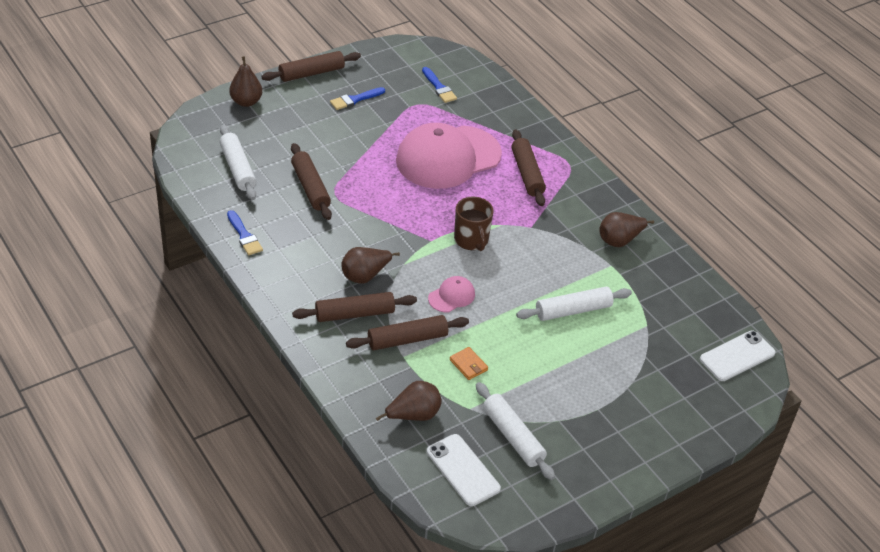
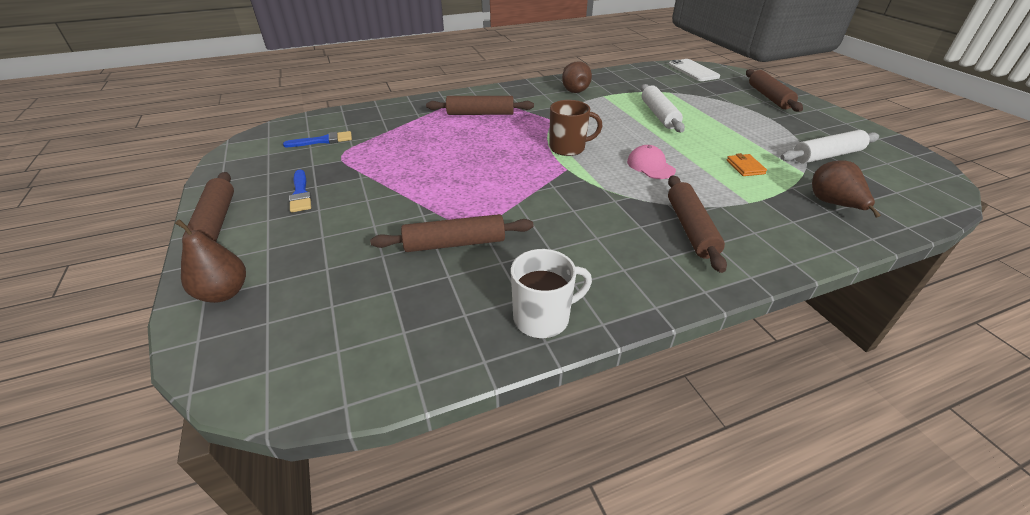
camera: 75 degrees left, 5 degrees down
white rolling pin [219,125,256,200] -> none
blue brush [227,210,263,255] -> white mug [511,249,592,338]
brown pear [341,247,400,284] -> none
brown rolling pin [346,315,469,350] -> brown rolling pin moved to [746,69,803,112]
pink cap [396,123,502,189] -> none
white phone [427,434,501,506] -> none
orange wallet [450,347,488,380] -> orange wallet turned 75 degrees counterclockwise [727,153,767,176]

